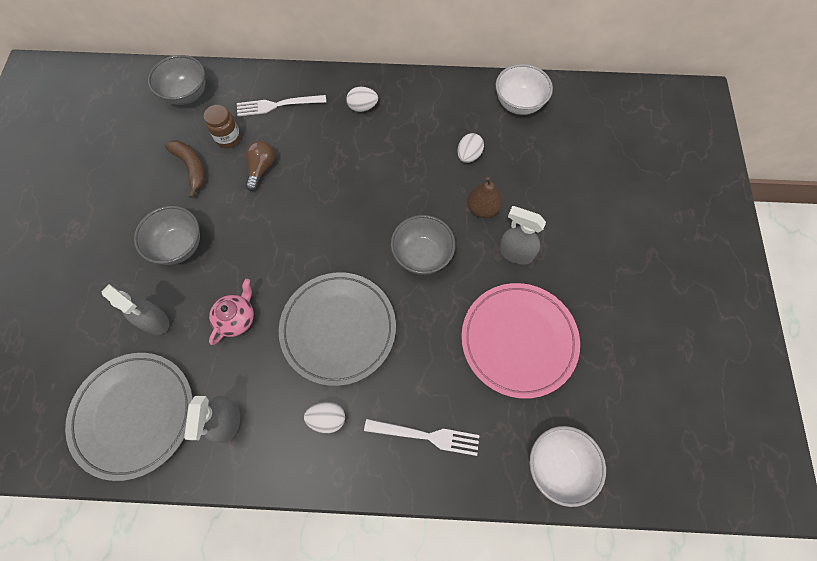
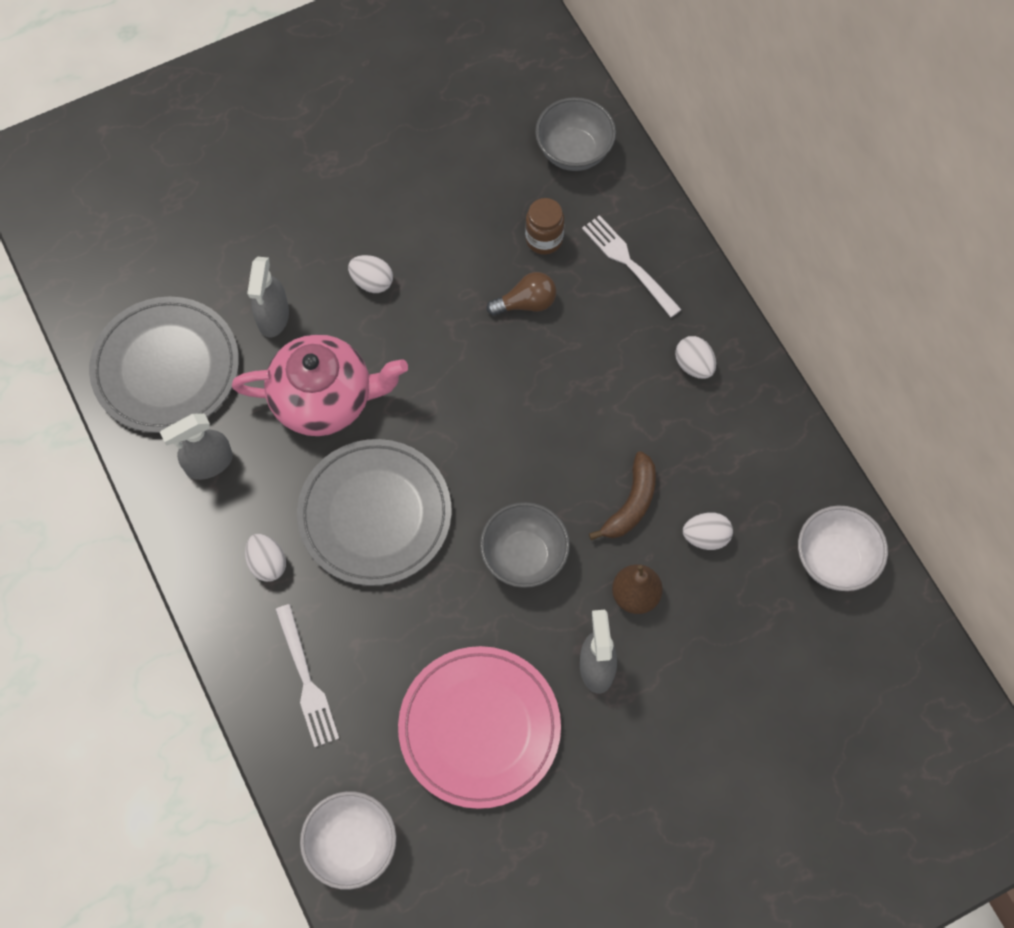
camera: 60 degrees right, 0 degrees up
grey bowl [134,206,200,265] -> white egg [348,255,393,293]
brown banana [165,141,205,198] -> brown banana moved to [589,451,656,540]
pink teapot [209,279,254,345] -> pink teapot [232,334,408,436], size x1.90

